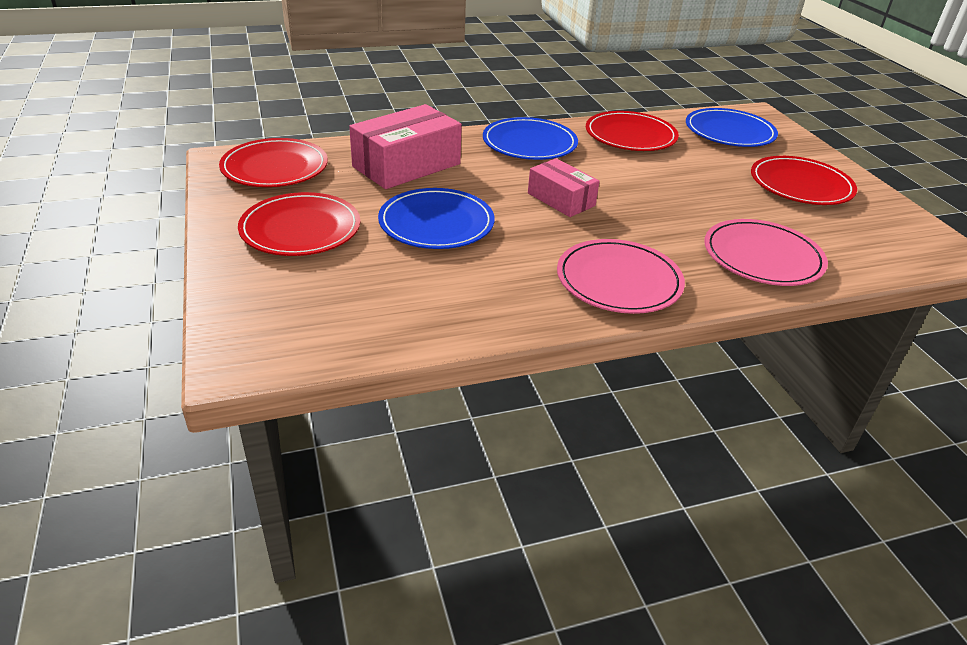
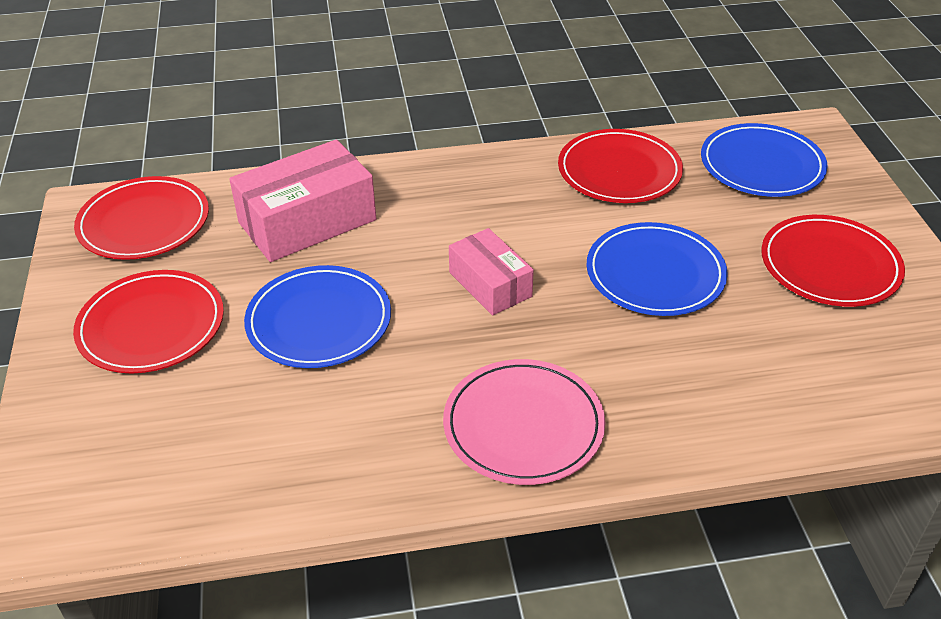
camera: 10 degrees right, 5 degrees up
blue plate [483,117,578,160] -> blue plate moved to [587,222,728,316]
pink plate [704,219,828,286] -> none

